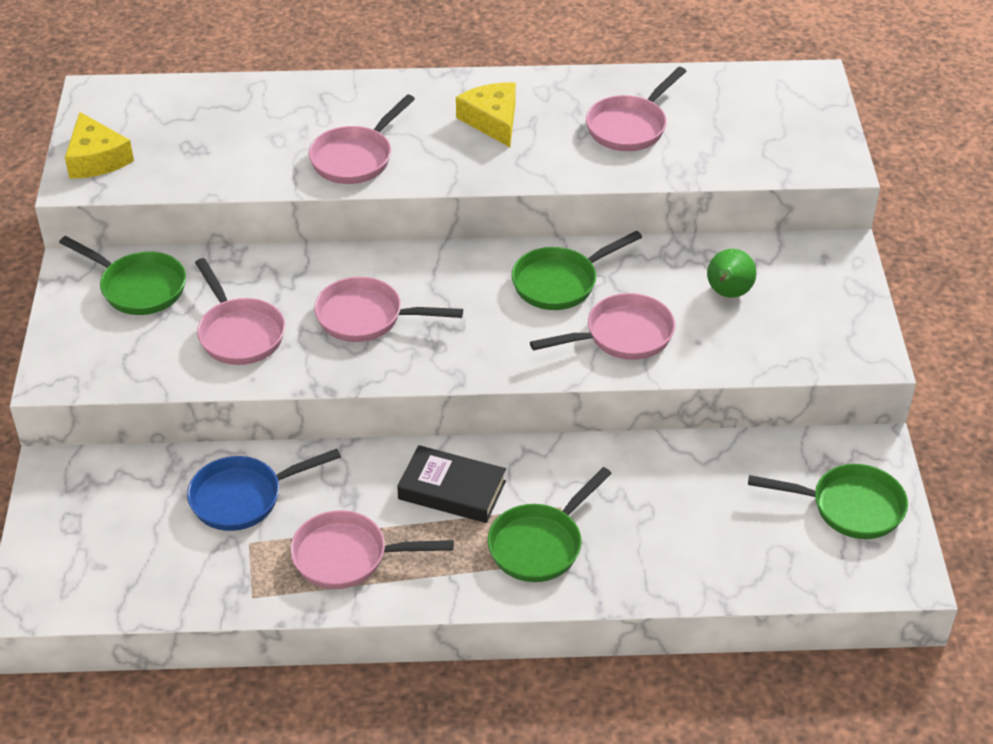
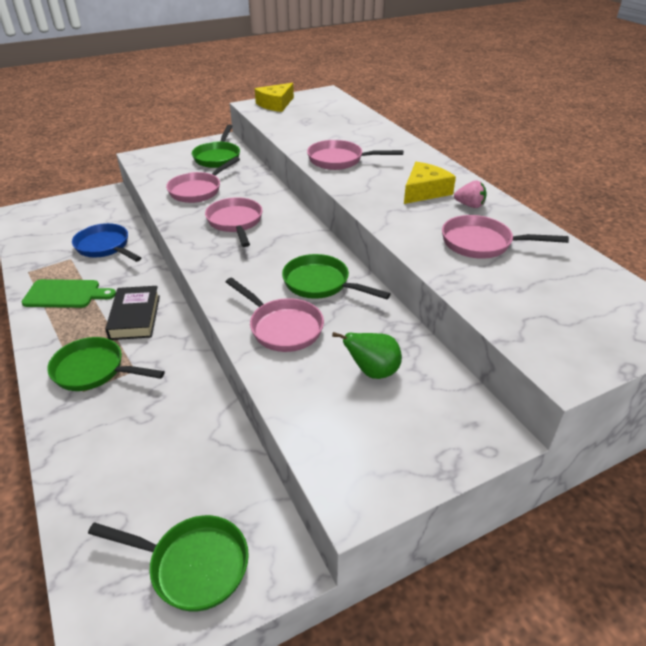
camera: 65 degrees right, 5 degrees down
pink pan [290,510,454,589] -> green cutting board [22,279,116,308]
green pan [748,464,908,539] -> green pan turned 60 degrees counterclockwise [88,515,249,612]
none -> pink strawberry [454,180,487,208]

